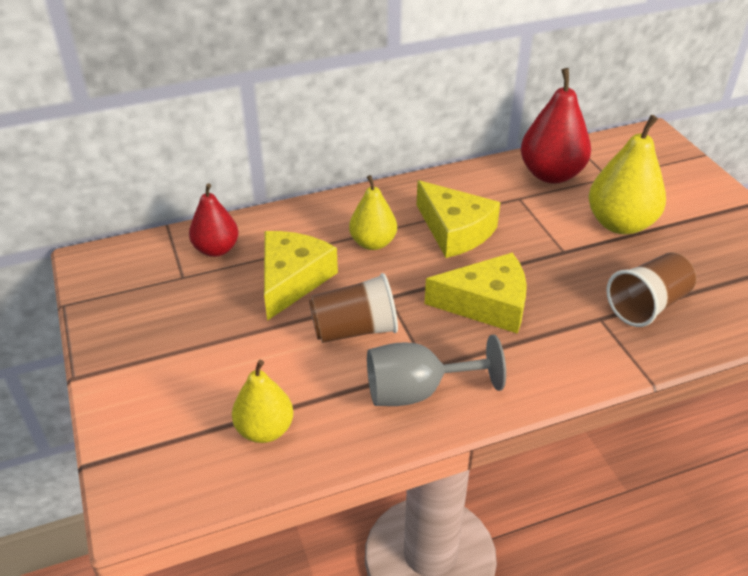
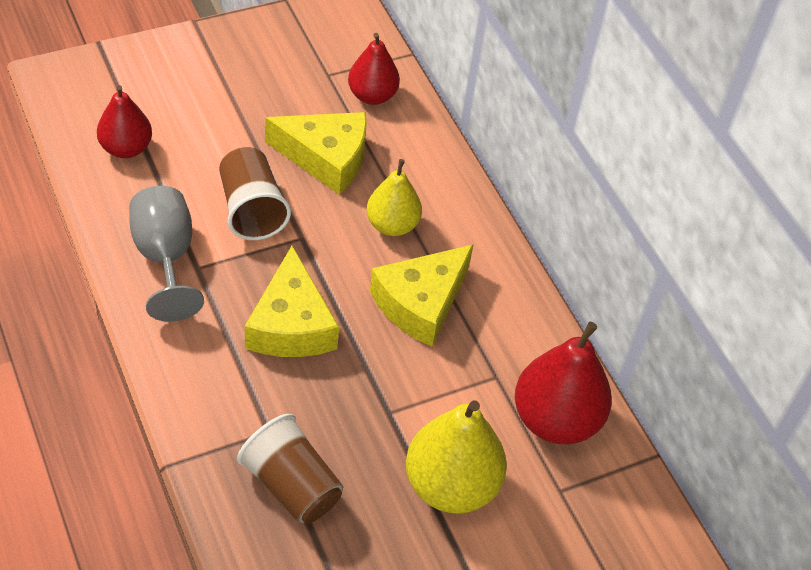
camera: 80 degrees right, 10 degrees up
yellow pear [232,360,294,443] -> red pear [97,85,152,158]

